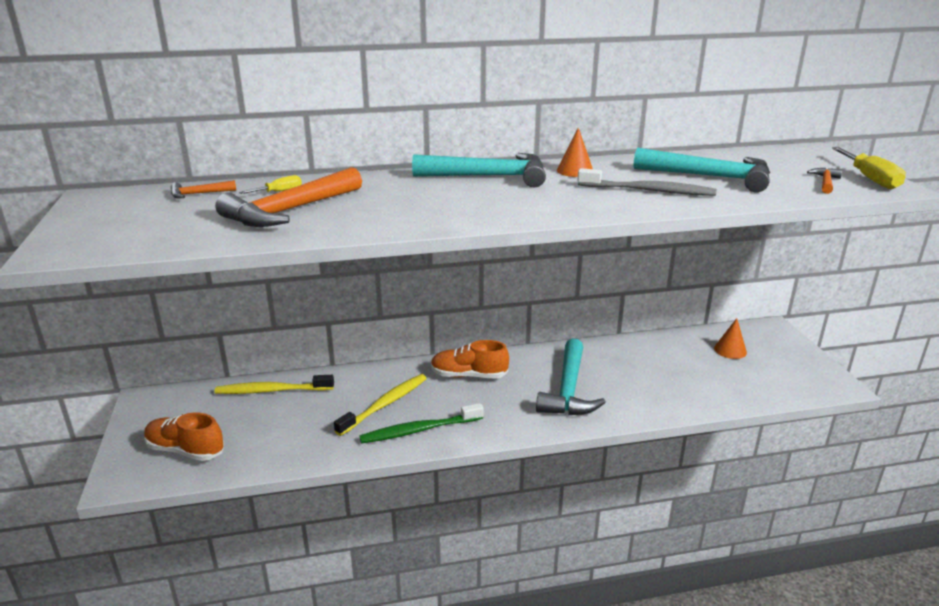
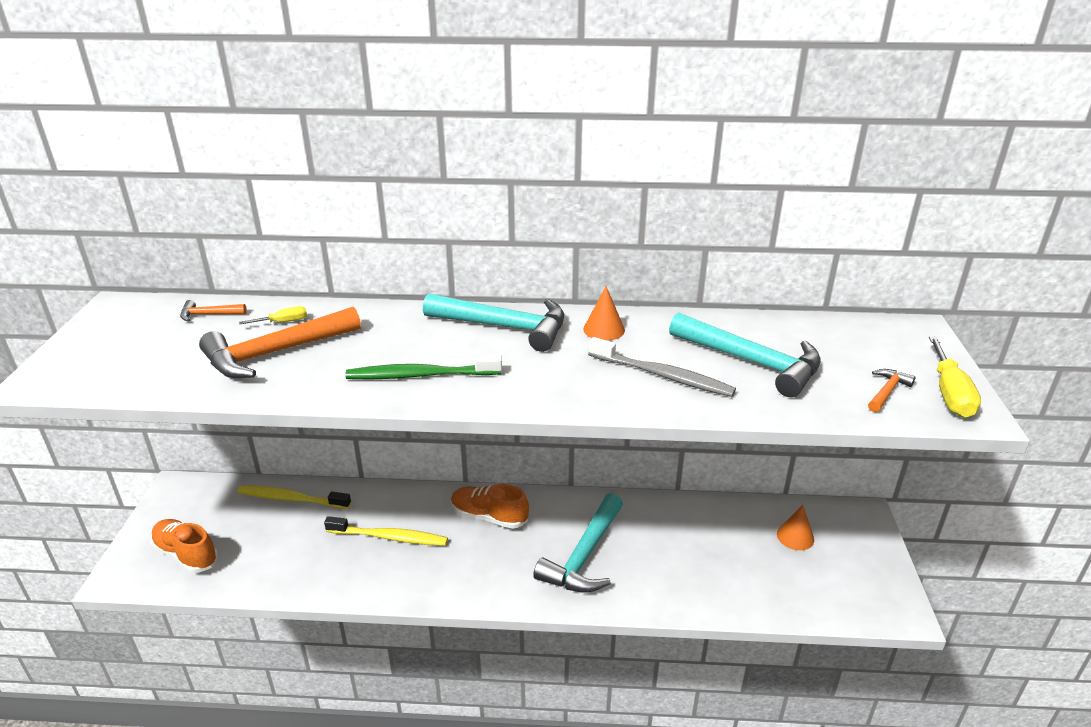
camera: 15 degrees right, 5 degrees up
yellow toothbrush [334,374,427,436] -> yellow toothbrush turned 45 degrees clockwise [324,516,448,546]
green toothbrush [359,403,484,444] -> green toothbrush moved to [345,354,502,380]

